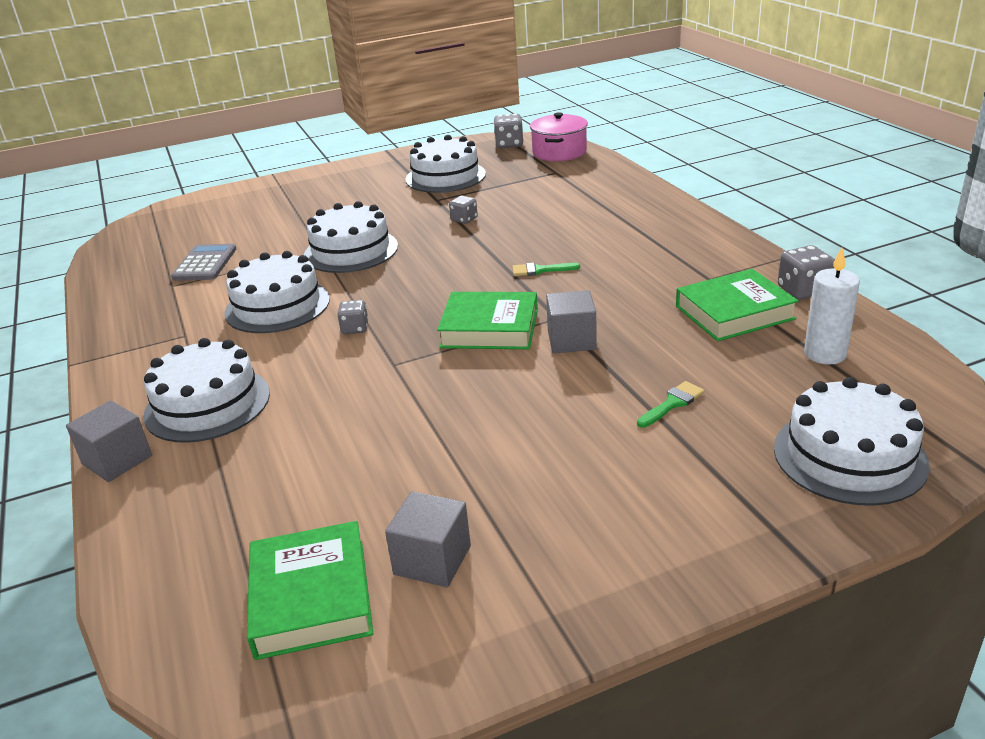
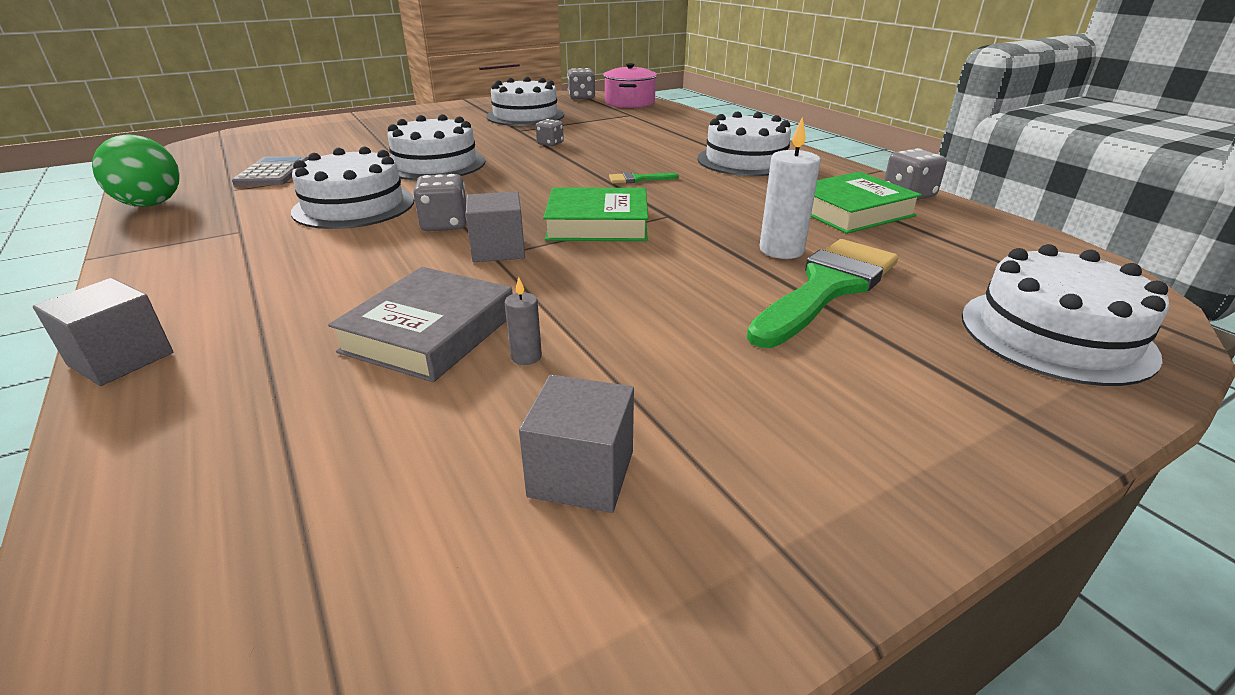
camera: 10 degrees left, 0 degrees up
white cake [143,338,270,443] -> white cake moved to [697,111,791,176]
green book [247,521,373,660] -> none
grey dice [337,300,369,334] -> grey dice [413,174,467,231], size x1.53
grey cube [546,290,597,353] -> grey cube moved to [466,192,525,262]
green brush [637,381,705,428] -> green brush [747,239,898,348], size x2.36
white candle [804,248,860,365] -> white candle moved to [759,117,821,259]
none -> green ball [92,134,180,207]
none -> grey book [328,267,513,382]
none -> grey candle [505,277,542,365]

